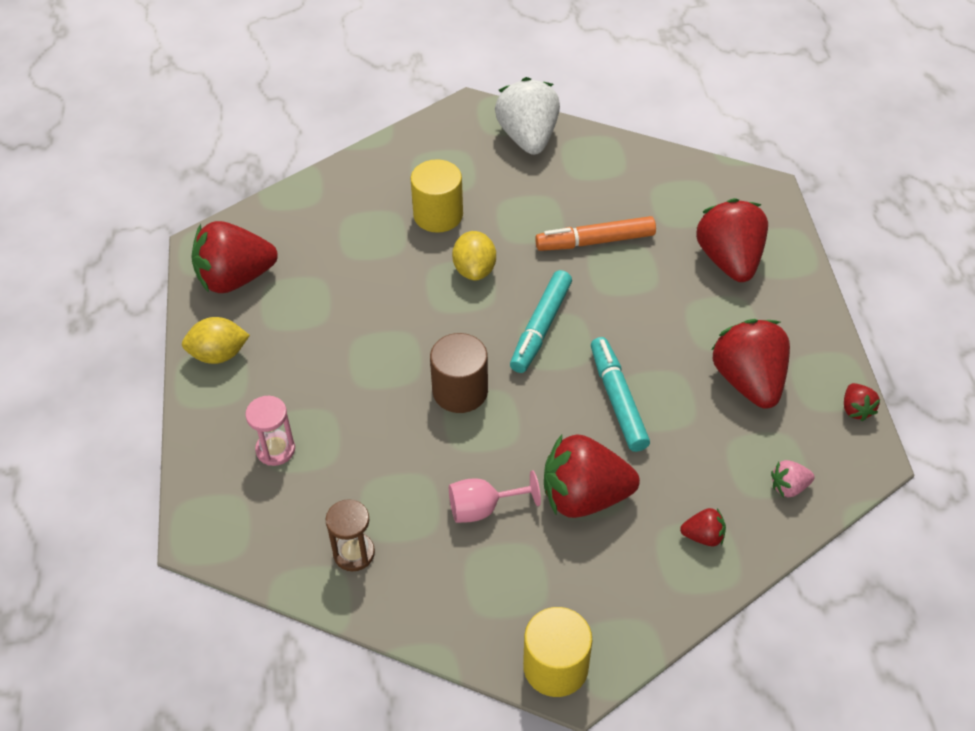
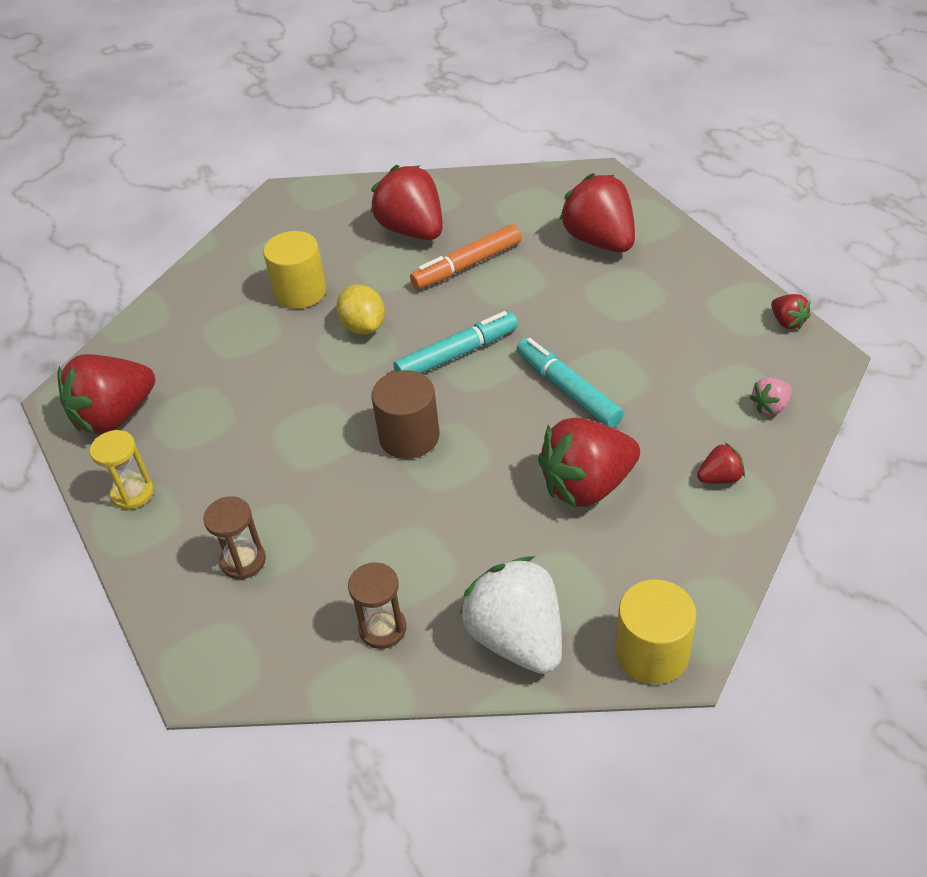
camera: 20 degrees left, 5 degrees down
yellow lemon [182,317,250,364] -> yellow hourglass [90,430,154,510]
pink hourglass [245,396,295,466] -> brown hourglass [203,496,266,580]
pink goblet [449,470,541,523] -> none
white strawberry [495,77,560,155] -> white strawberry moved to [460,556,562,674]
turquoise marker [510,270,572,373] -> turquoise marker turned 120 degrees counterclockwise [393,311,518,374]
red strawberry [711,319,790,409] -> red strawberry moved to [371,165,443,240]

